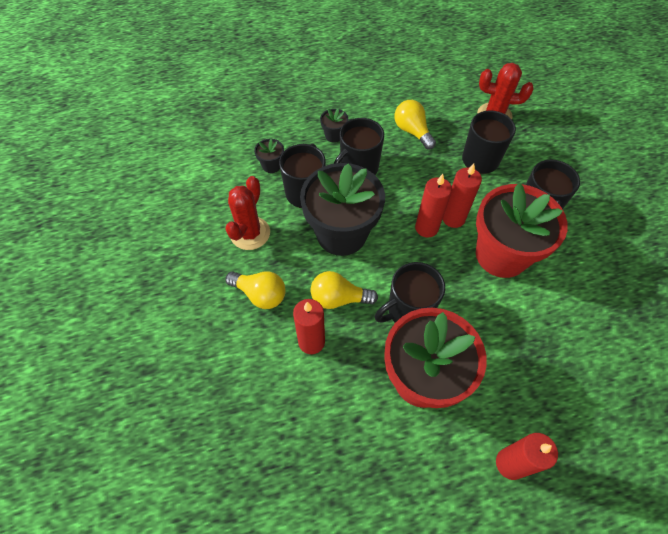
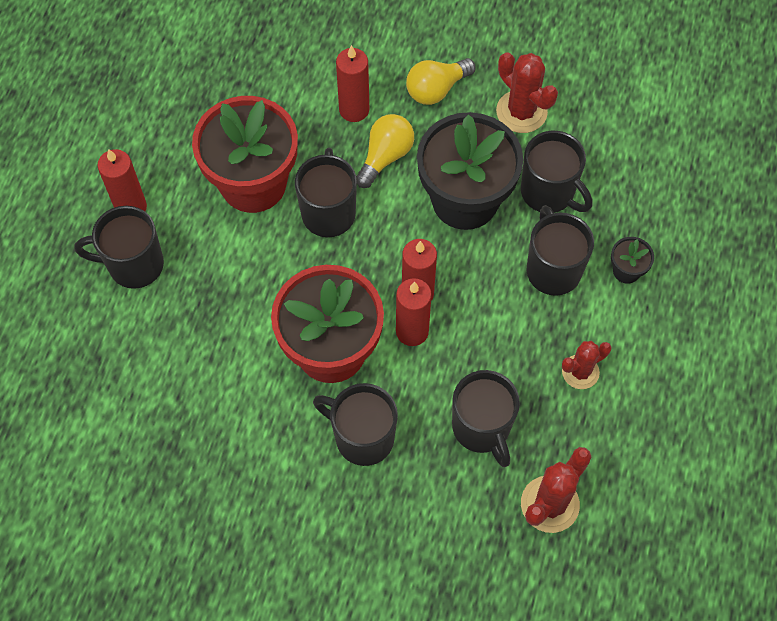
camera: 120 degrees right, 5 degrees up
black flower pot [254,139,284,173] -> none
yellow light bulb [394,100,436,149] -> red cactus [562,341,611,389]
none -> black mug [75,206,164,289]

